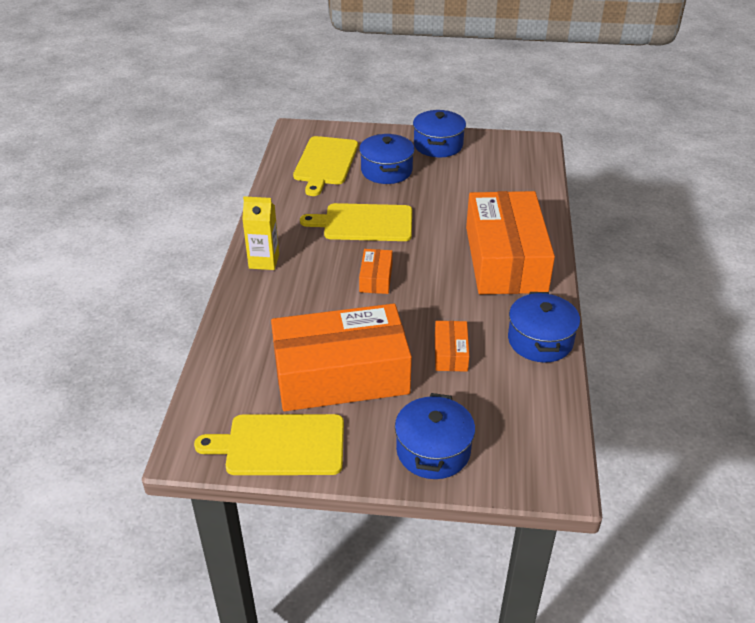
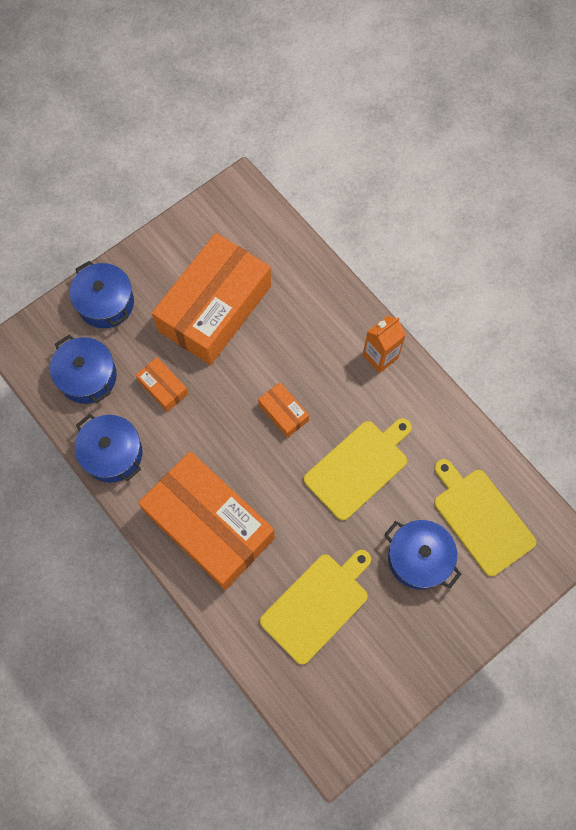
camera: 135 degrees right, 30 degrees up
yellow cutting board [194,414,344,475] -> yellow cutting board moved to [260,550,371,665]
yellow carton [242,196,279,270] -> orange carton [363,316,406,373]
blue pot [413,110,466,157] -> blue pot moved to [50,335,117,404]

